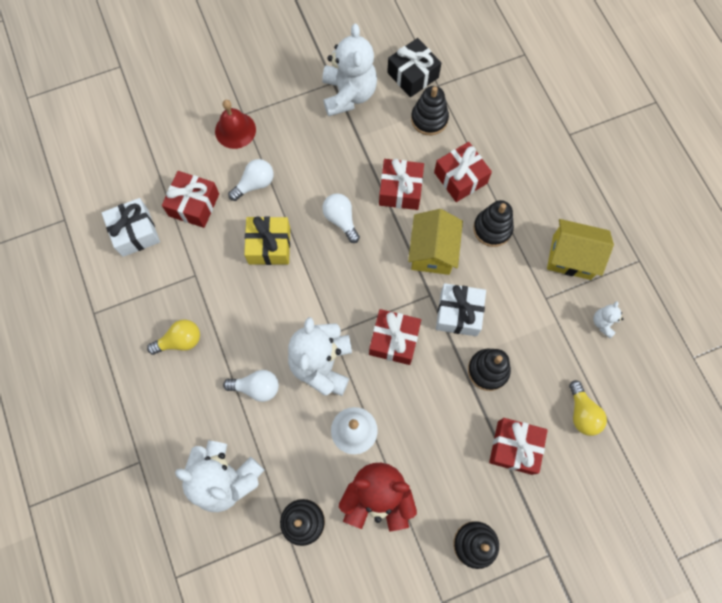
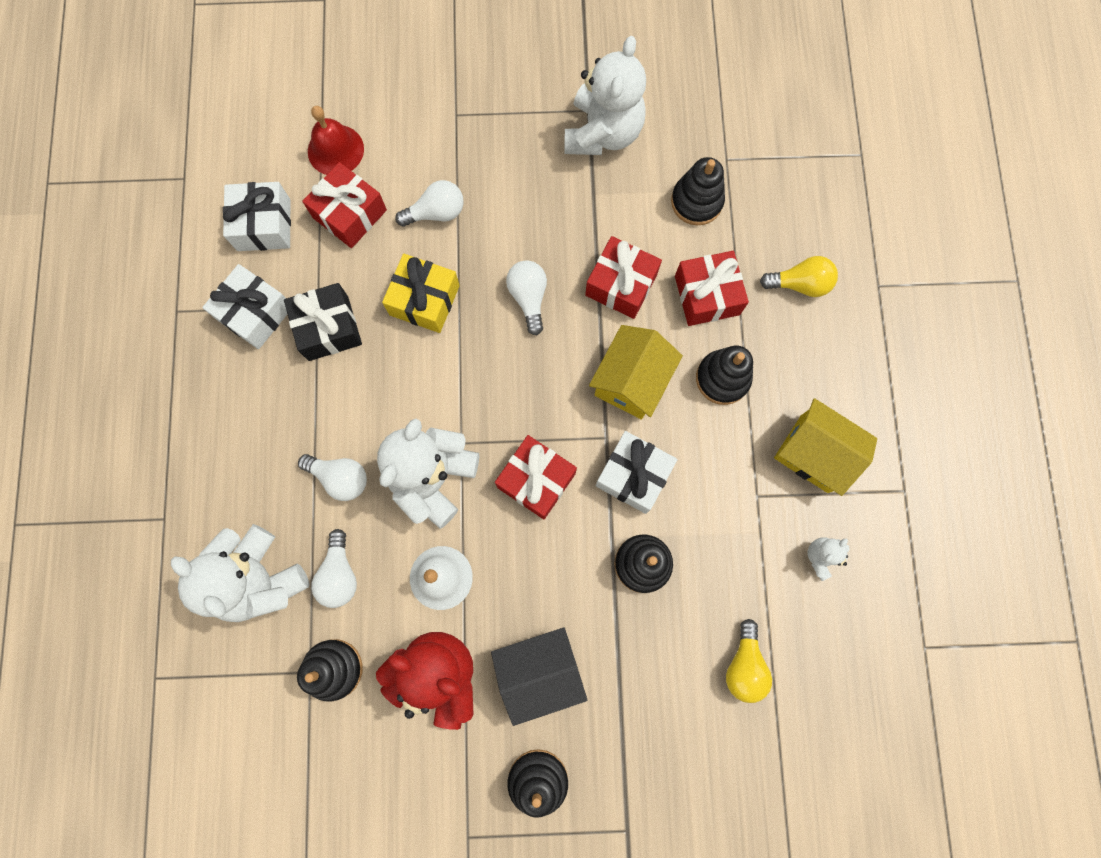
camera: 20 degrees right, 5 degrees up
yellow light bulb [147,319,200,355] -> yellow light bulb moved to [760,256,838,297]
red bell [215,100,256,149] -> red bell moved to [308,106,364,175]
black gift [387,38,441,97] -> black gift moved to [284,283,362,361]
red gift [489,418,548,475] -> none
none -> white gift [202,264,287,349]
none -> white light bulb [311,529,357,608]
none -> black house [491,627,587,726]

